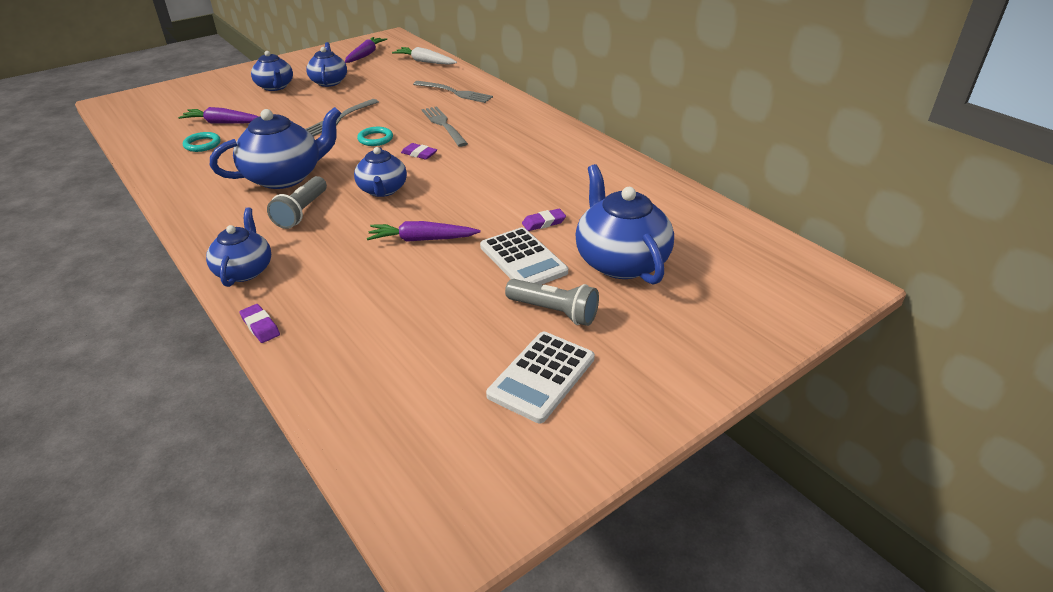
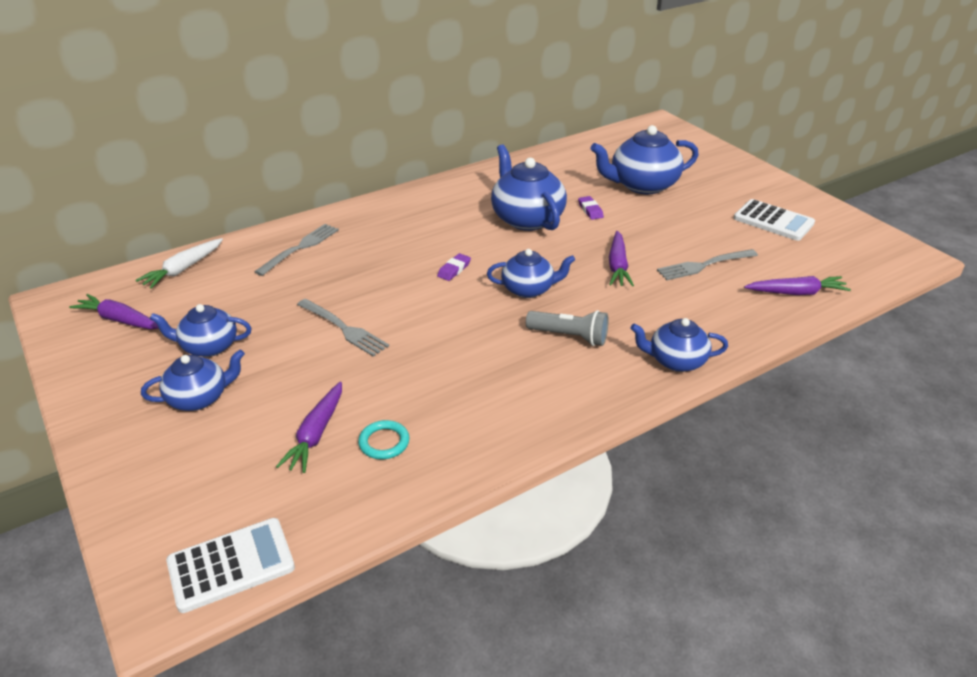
camera: 85 degrees left, 0 degrees up
blue teapot [210,107,341,189] -> blue teapot moved to [491,144,567,231]
purple eraser [240,304,280,343] -> none
turquoise ring [357,127,393,146] -> none
grey fork [422,106,468,147] -> grey fork moved to [657,249,758,280]
white calculator [480,227,568,285] -> white calculator moved to [166,518,295,613]
grey flashlight [505,279,599,326] -> none
none -> purple carrot [744,276,851,295]

